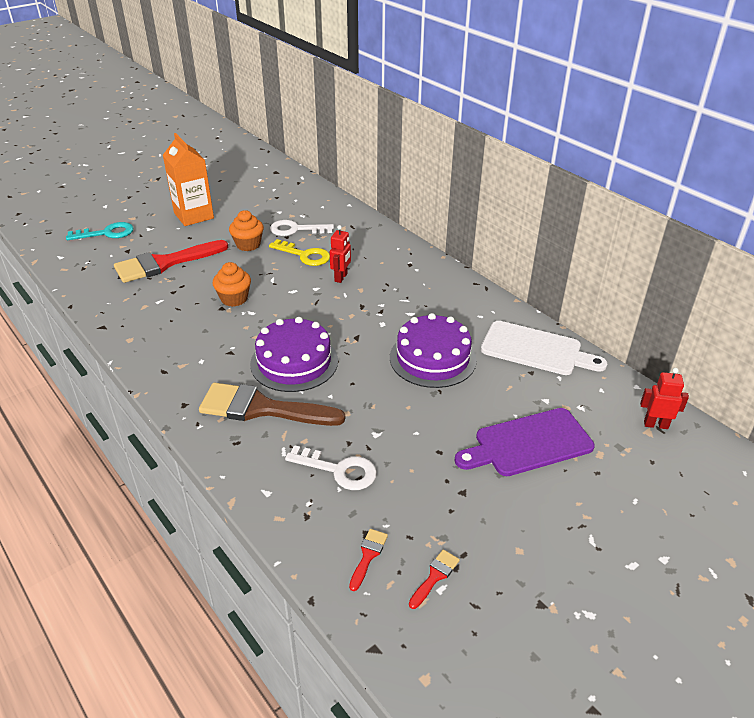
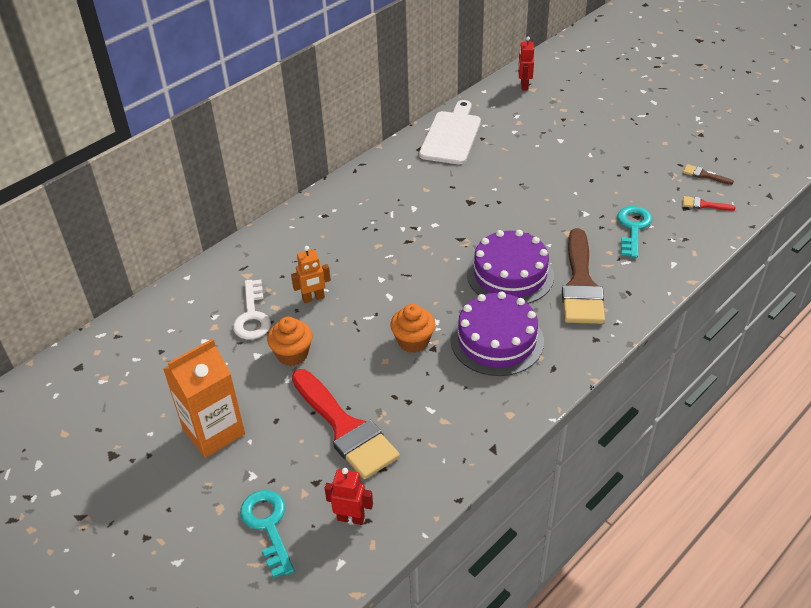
camera: 95 degrees left, 5 degrees up
yellow key [269,239,330,266] -> orange robot [291,246,331,303]
white key [285,445,377,490] -> turquoise key [618,206,652,258]
red robot [330,225,351,283] -> red robot moved to [325,468,373,525]
purple cake [390,313,477,388] -> purple cake moved to [450,292,544,376]
red brush [409,549,460,609] -> brown brush [683,164,734,185]
purple cutting board [455,408,595,476] -> none

